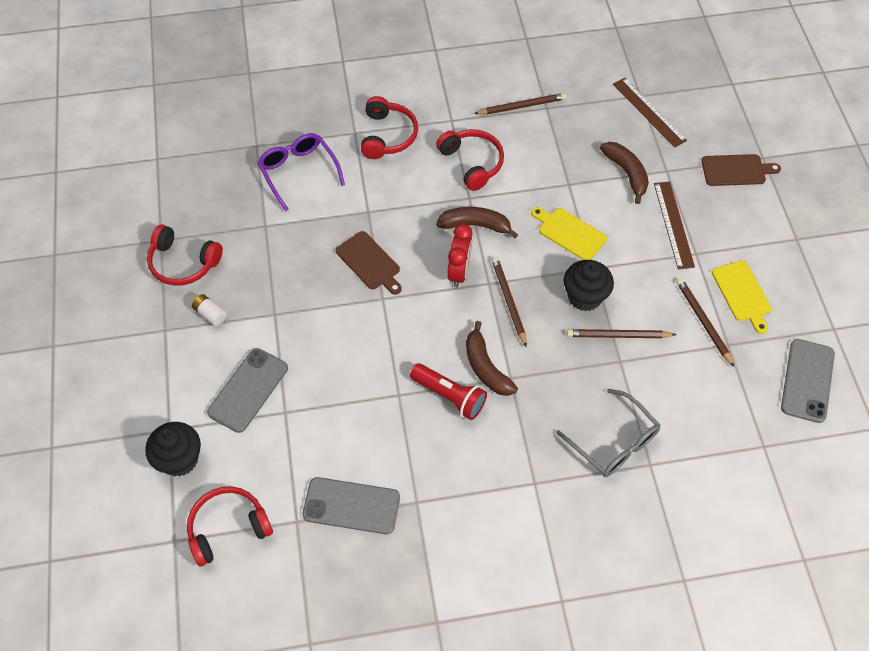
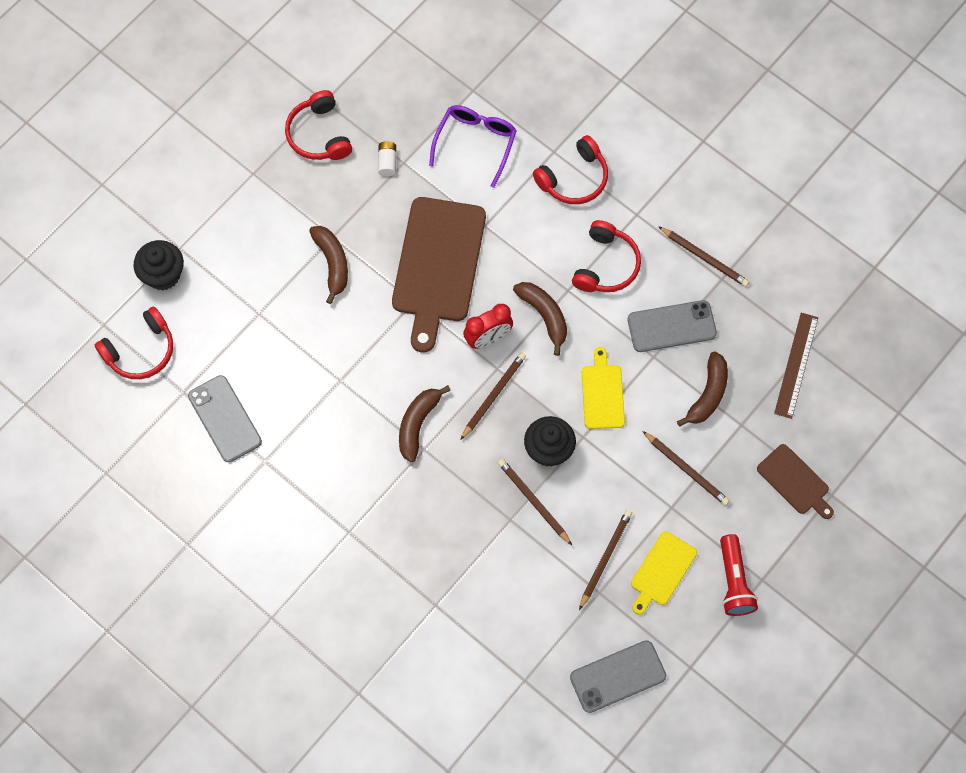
camera: 50 degrees right, 10 degrees up
red headphones [187,486,273,567] -> red headphones turned 120 degrees clockwise [95,307,173,379]
white battery [192,294,227,326] -> white battery moved to [378,141,396,176]
grey phone [207,348,288,433] -> grey phone moved to [628,300,717,352]
brown cutting board [336,231,402,295] -> brown cutting board [392,197,486,353], size x1.96
red flashlight [410,363,487,420] -> red flashlight moved to [720,534,758,616]
grey glasses [556,389,660,477] -> none
brown ruler [654,181,695,269] -> brown pencil [642,431,730,506]
none -> brown banana [309,226,348,304]

